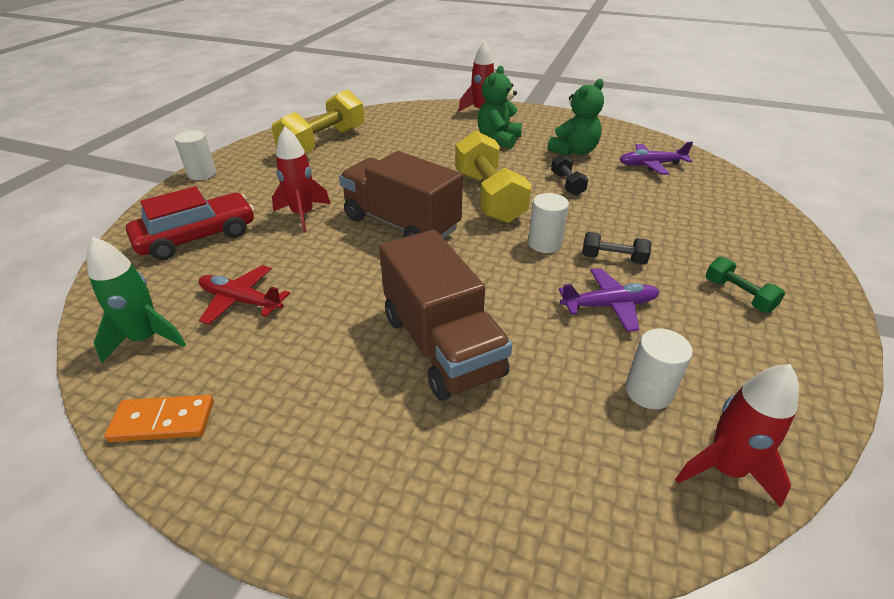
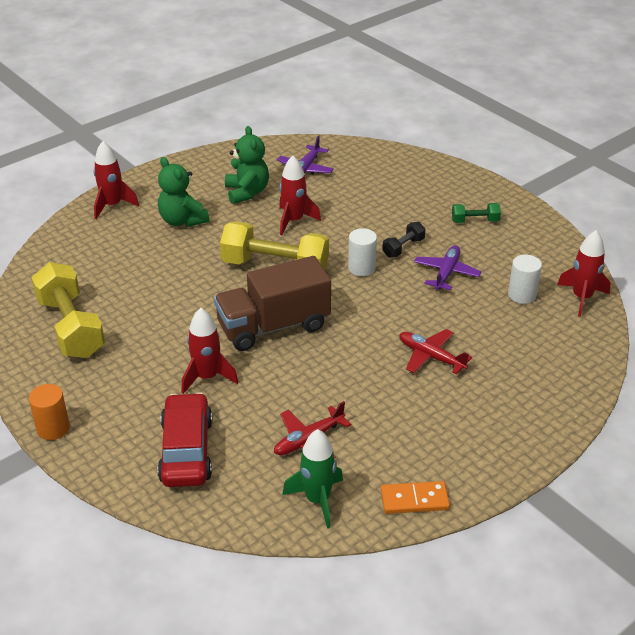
camera: 60 degrees left, 0 degrees up
orange domino [104,395,214,442] -> orange domino turned 60 degrees clockwise [381,481,450,514]
white cylinder [174,130,217,180] -> orange cylinder [29,384,70,440]
brown truck [379,230,512,401] -> red plane [399,329,472,374]
black dumbbell [551,154,588,196] -> red rocket [279,156,321,235]

